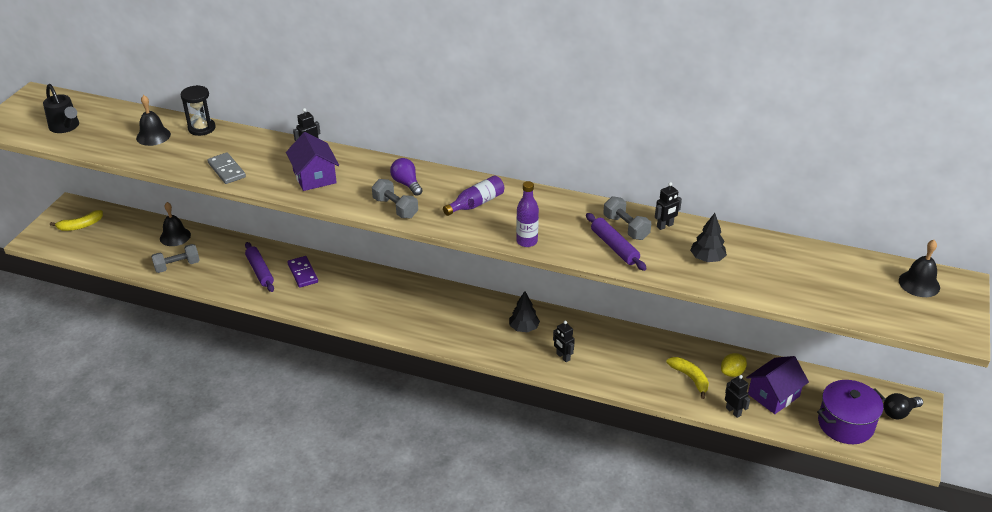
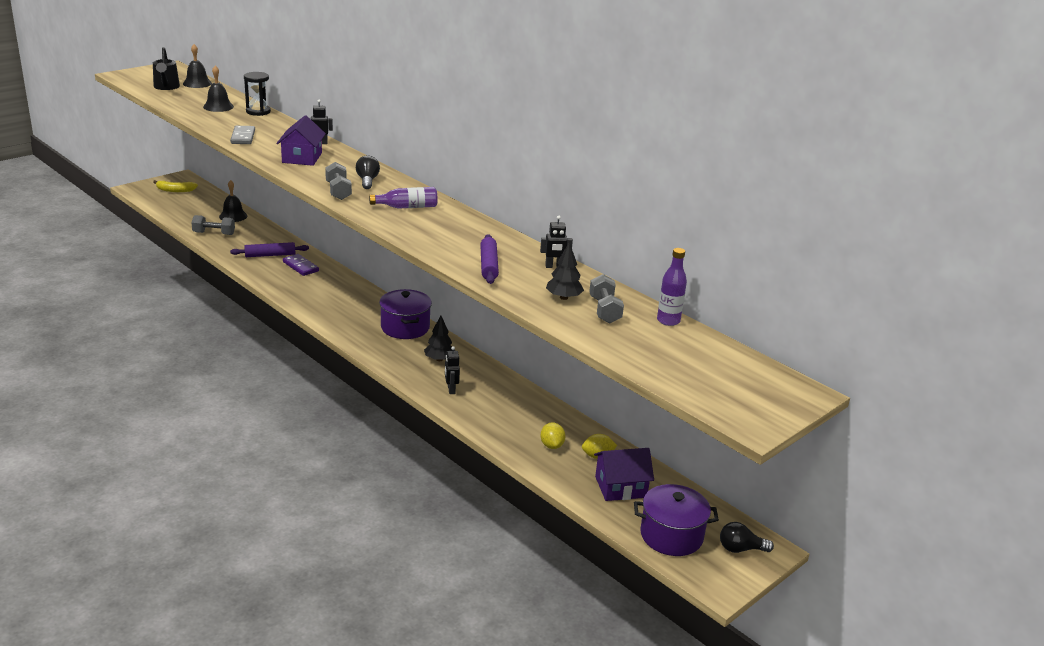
camera: 25 degrees right, 10 degrees down
purple rolling pin [245,242,274,292] -> purple rolling pin turned 75 degrees clockwise [230,242,309,257]
purple domino [287,256,318,288] -> purple domino turned 45 degrees counterclockwise [283,254,319,276]
purple light bulb [390,158,423,196] -> black light bulb [356,155,380,189]
purple bottle [516,181,539,247] -> purple bottle moved to [657,248,687,326]
grey dumbbell [603,196,651,240] -> grey dumbbell moved to [589,274,624,324]
yellow banana [666,357,709,399] -> yellow lemon [540,422,566,449]
black robot [725,375,750,418] -> none
black bell [899,240,940,297] -> black bell moved to [183,44,212,88]
none -> purple pot [379,289,432,339]

